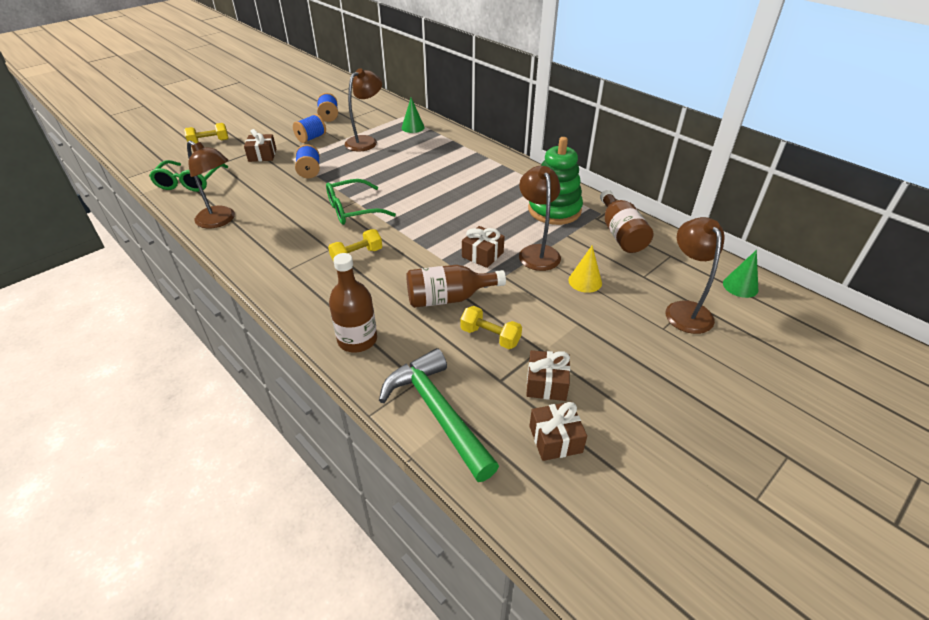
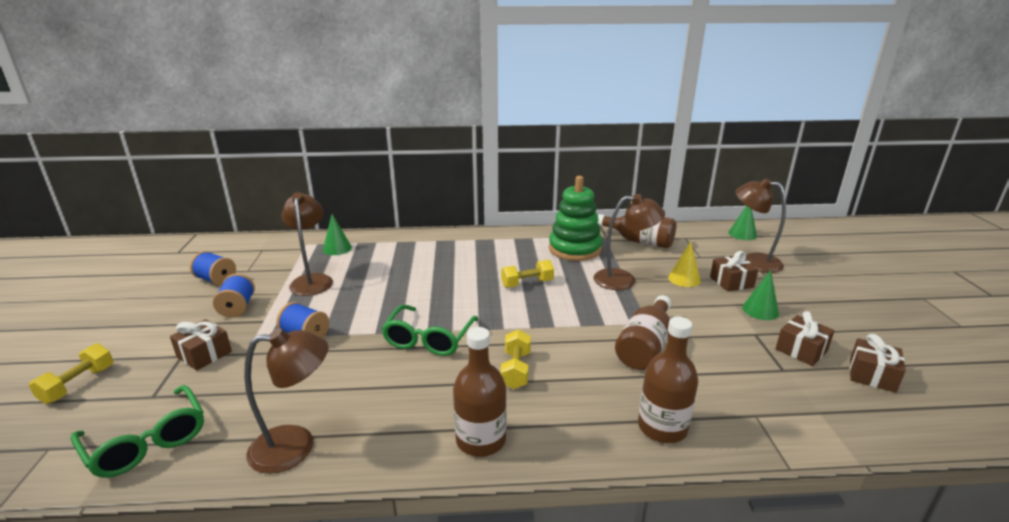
camera: 50 degrees left, 15 degrees down
green hammer [379,348,499,482] -> none
yellow dumbbell [460,306,522,349] -> yellow dumbbell moved to [501,260,554,288]
brown gift [462,226,505,268] -> brown gift moved to [710,251,758,292]
brown lamp [519,166,561,271] -> brown lamp turned 150 degrees clockwise [594,194,665,290]
none -> brown bottle [453,327,507,457]
none -> green cone [742,270,779,320]

